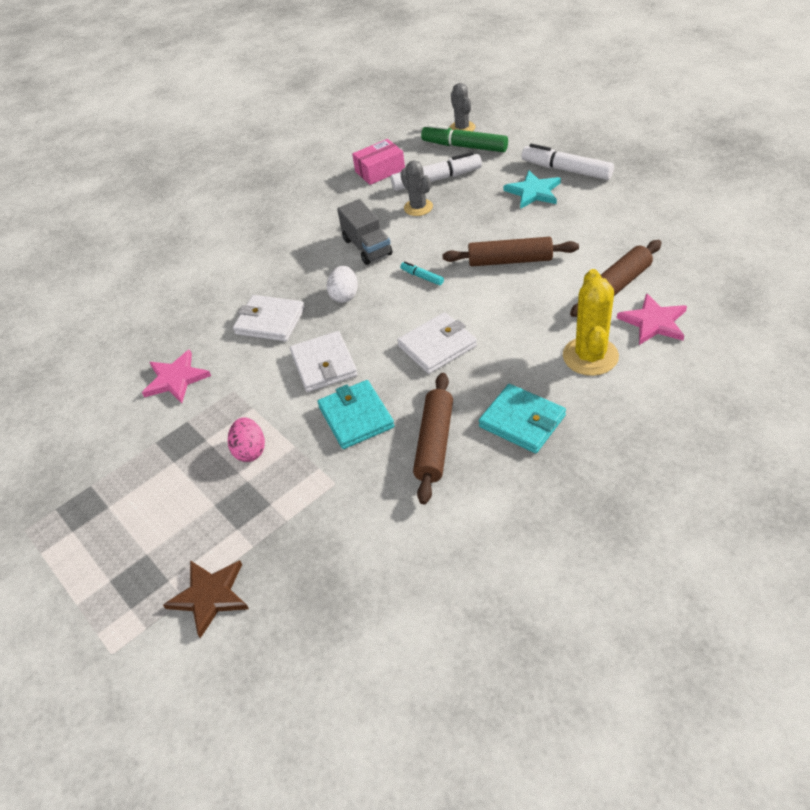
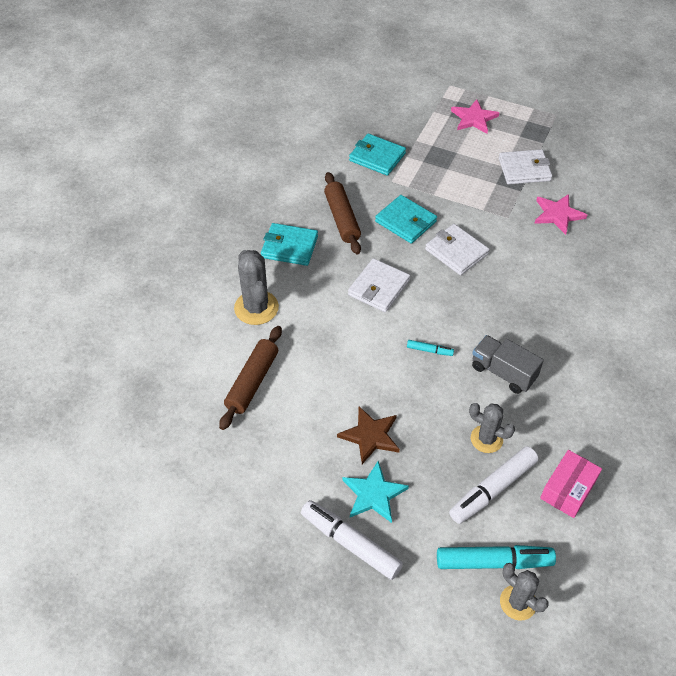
camera: 150 degrees right, 5 degrees up
brown star [163,560,249,638] -> brown star moved to [337,407,400,464]
pink egg [228,417,265,462] -> none
white wallet [233,295,305,342] -> white wallet moved to [499,149,552,184]
white egg [327,266,358,303] -> none
green marker [421,124,508,152] -> turquoise marker [437,545,556,569]
brown rolling pin [442,237,579,266] -> none
white marker [522,144,614,180] -> white marker turned 150 degrees counterclockwise [301,500,403,580]
yellow cactus [563,269,619,376] -> grey cactus [234,250,279,325]
pink star [617,293,687,345] -> pink star moved to [451,99,499,134]
none -> turquoise wallet [349,134,406,176]

